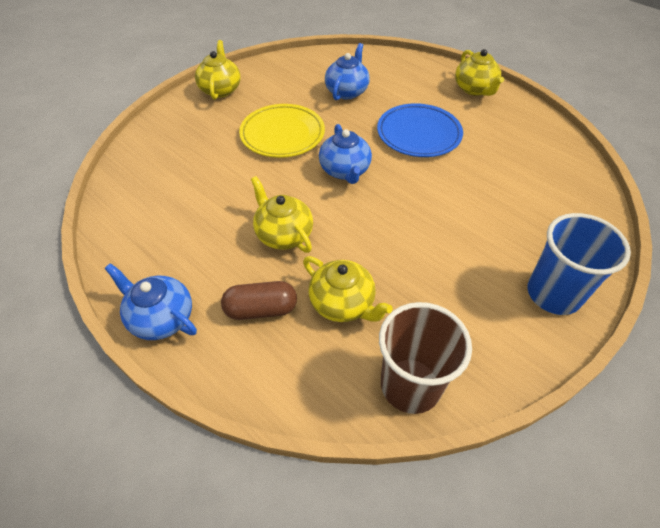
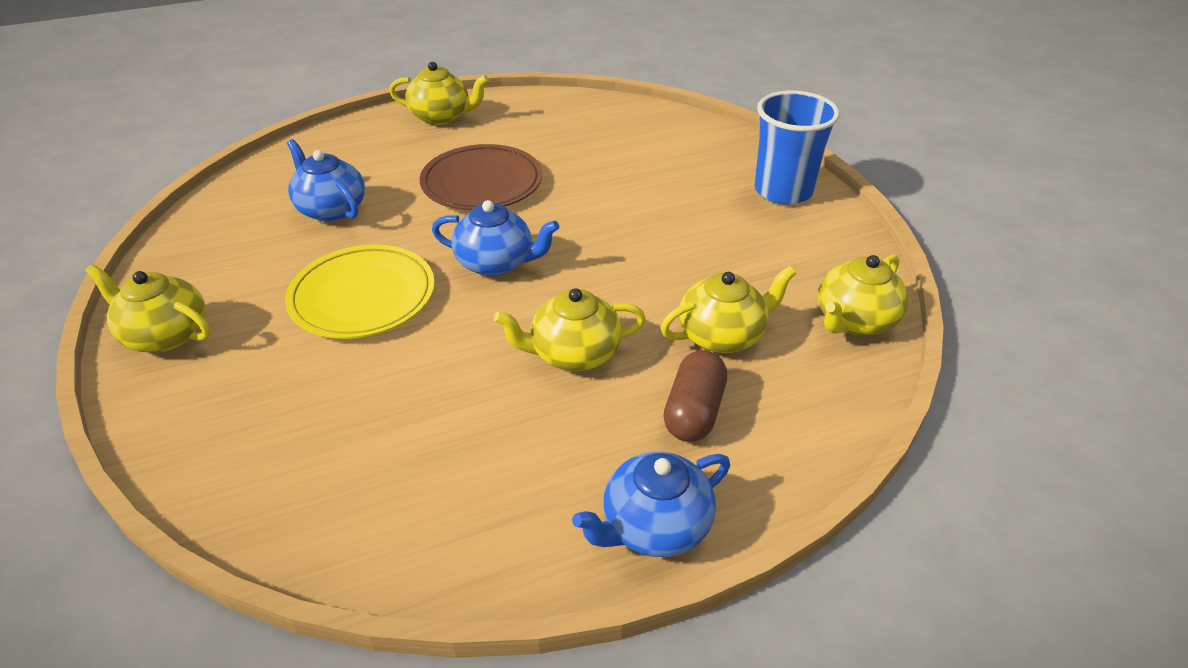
camera: 65 degrees left, 10 degrees down
blue plate [377,103,463,157] -> brown plate [420,144,542,211]
brown cup [379,302,472,414] -> yellow teapot [818,255,909,335]

